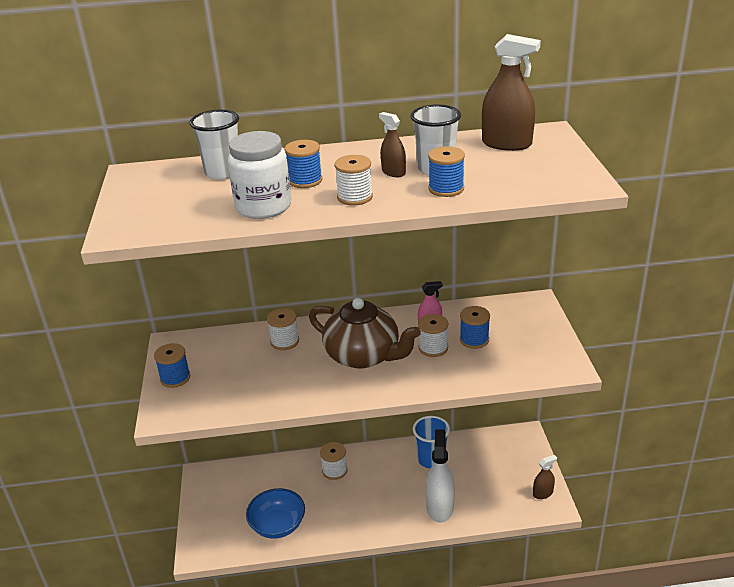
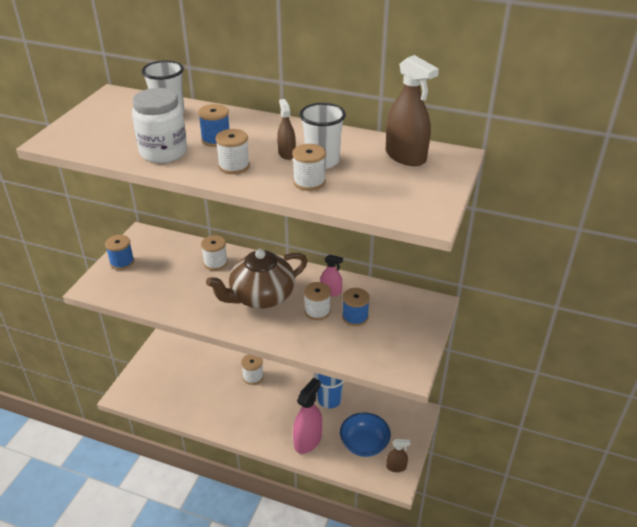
camera: 25 degrees right, 5 degrees up
blue bowl [246,488,305,539] -> blue bowl moved to [340,412,391,457]
brown teapot [309,298,421,369] -> brown teapot turned 90 degrees clockwise [206,249,308,309]
white spray bottle [426,429,455,523] -> pink spray bottle [293,378,322,454]
blue spool [428,146,465,197] -> white spool [292,144,326,191]

